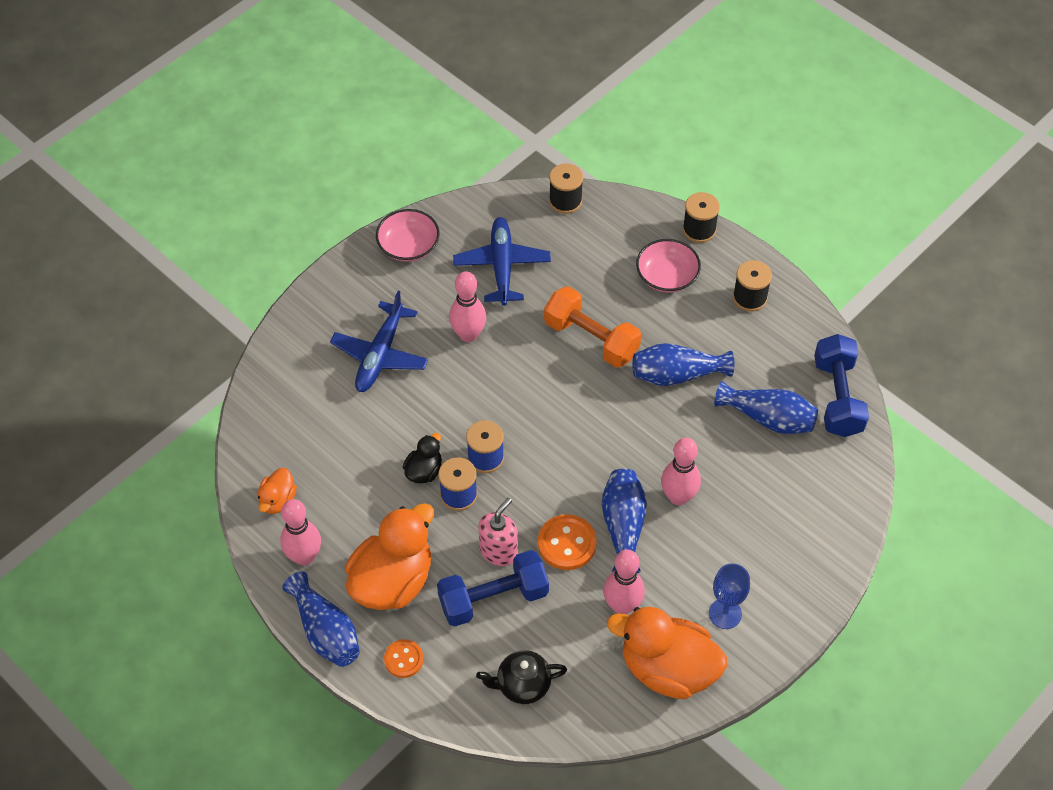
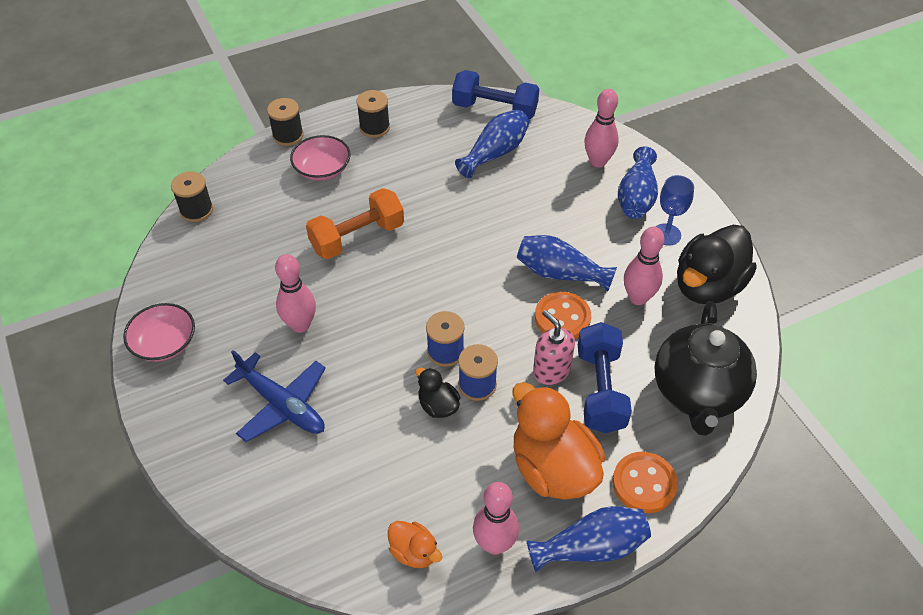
camera: 70 degrees left, 5 degrees down
orange button [384,639,424,678] -> orange button [612,452,678,513], size x1.55
blue plane [453,217,551,306] -> none
black teapot [476,650,567,704] -> black teapot [655,301,757,436], size x1.86
orange duck [607,607,727,699] -> black duck [677,225,757,304]
blue vase [632,343,734,386] -> blue vase moved to [618,146,658,219]
pink bowling pin [661,438,701,505] -> pink bowling pin moved to [584,89,619,167]

